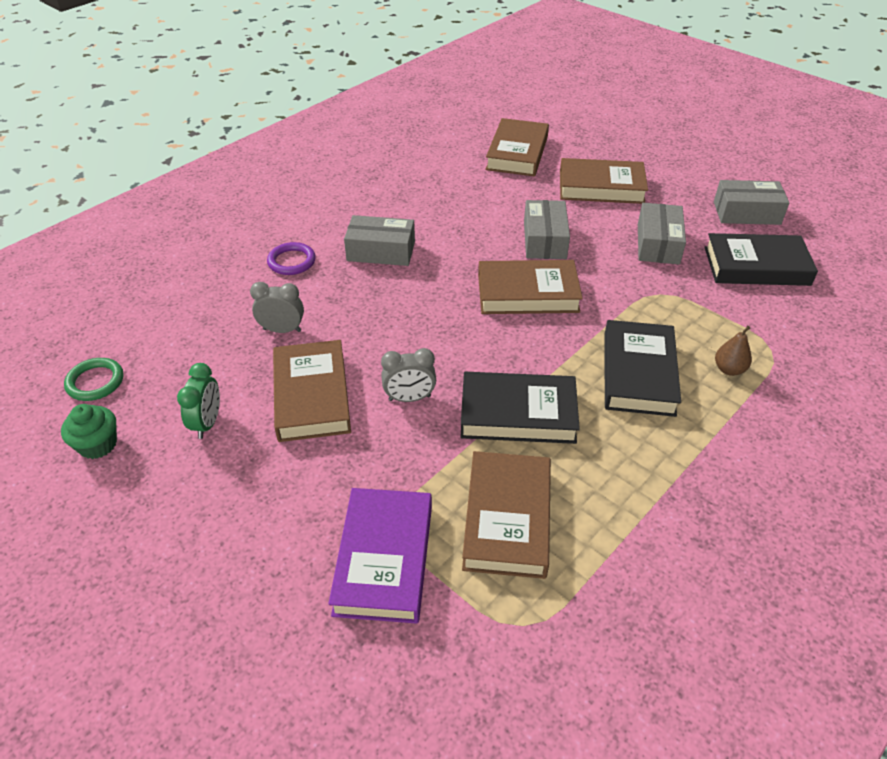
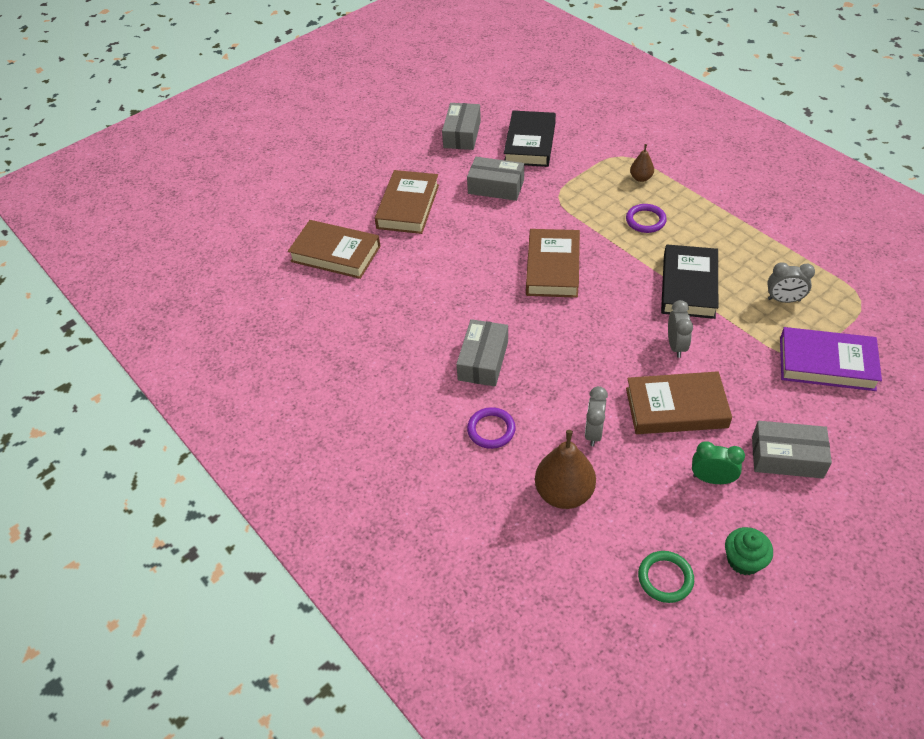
camera: 80 degrees left, 5 degrees up
brown book [462,451,551,579] -> grey clock [767,262,815,303]
grey box [524,200,570,259] -> grey box moved to [752,421,832,479]
black book [604,320,681,417] -> purple ring [626,204,667,233]
none -> brown pear [535,430,596,509]

